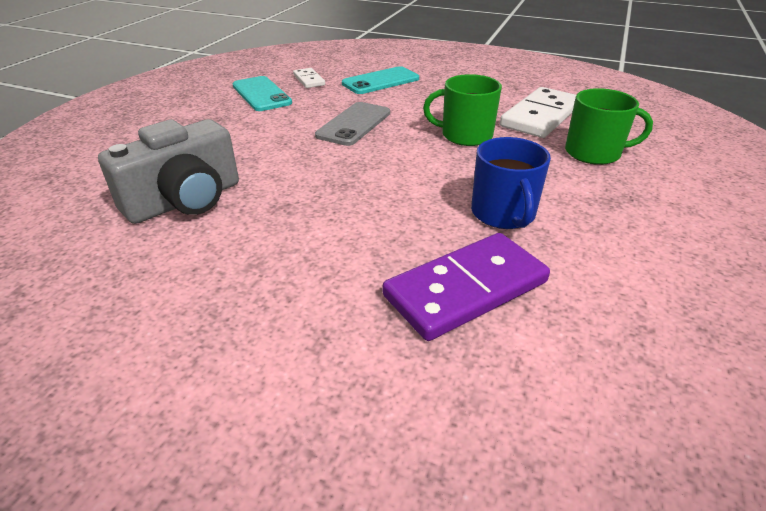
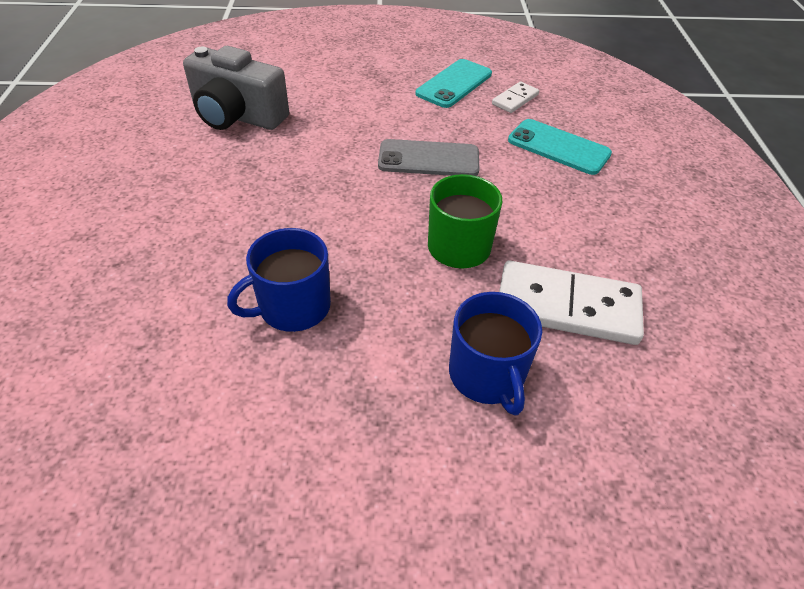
camera: 65 degrees right, 10 degrees up
purple domino [383,233,550,341] -> none
green mug [565,88,653,165] -> blue mug [449,292,542,416]

